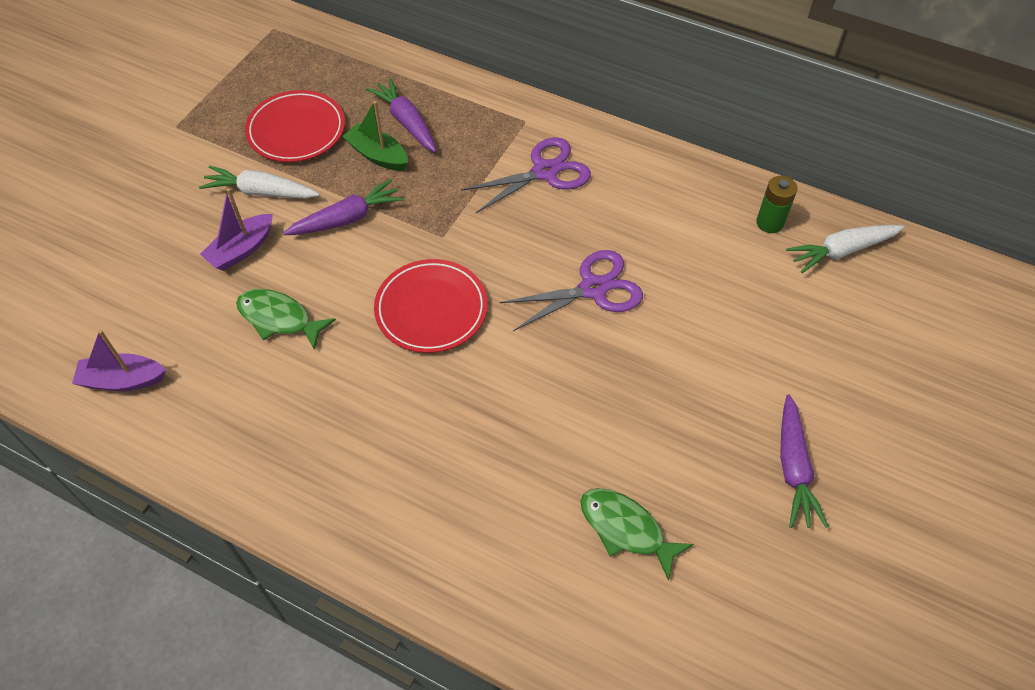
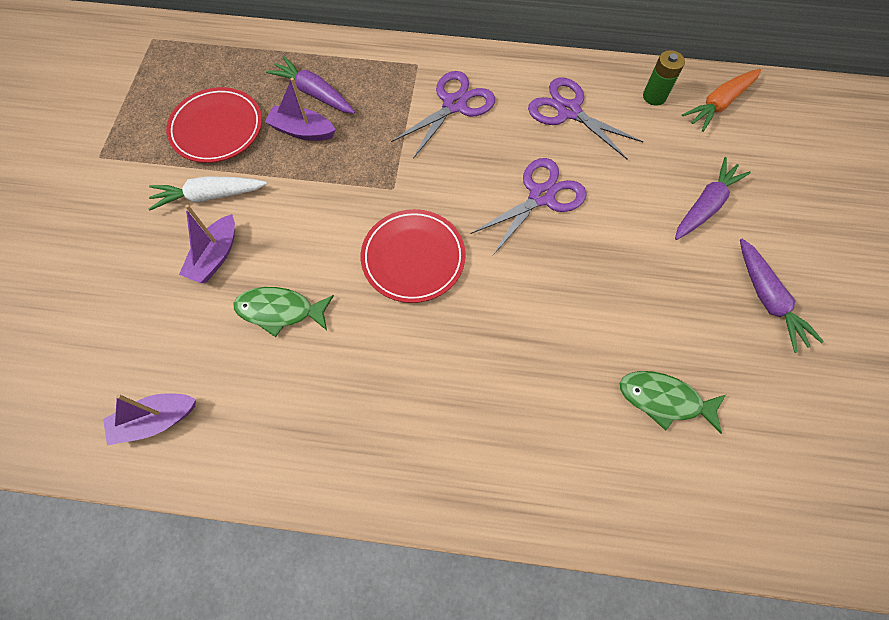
camera: 20 degrees left, 10 degrees up
purple carrot [284,179,404,235] -> purple carrot moved to [675,157,751,240]
green boat [343,101,408,171] -> purple boat [265,77,336,141]
white carrot [786,225,905,273] -> orange carrot [682,69,761,132]
none -> purple scissors [528,77,644,160]

